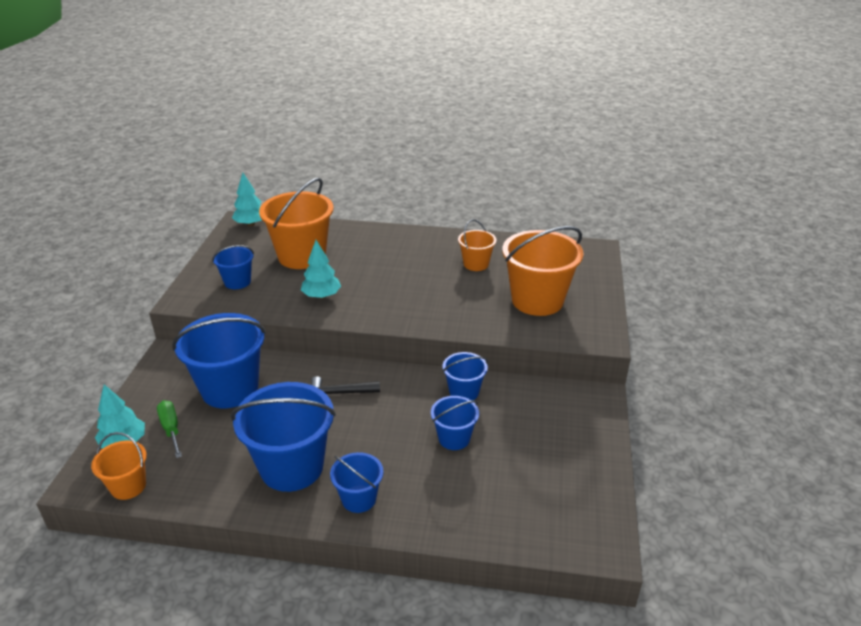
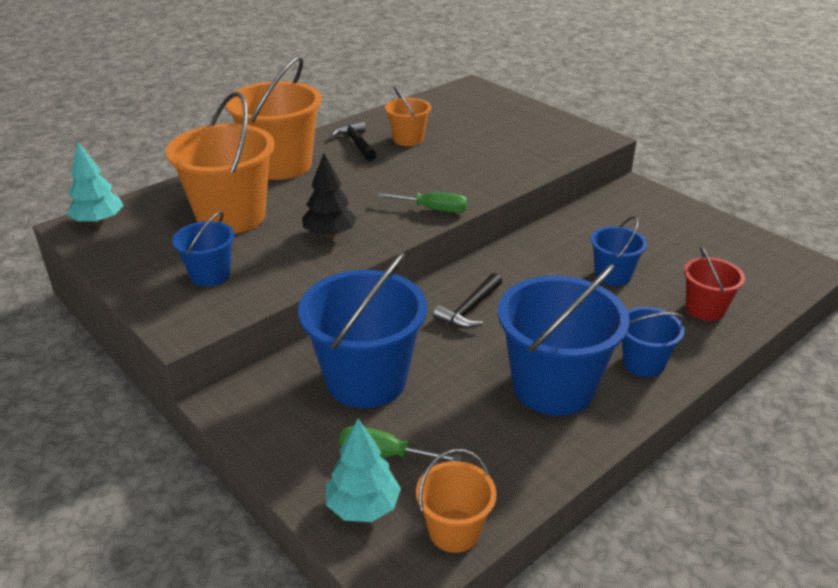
camera: 50 degrees left, 0 degrees up
turquoise tree [301,240,341,299] -> black tree [302,153,357,238]
blue bucket [443,352,488,400] -> none
orange bucket [502,226,584,316] -> orange bucket moved to [225,56,322,180]
none -> black hammer [331,121,376,161]
none -> green screwdriver [378,192,468,213]
none -> red bucket [684,246,745,321]

